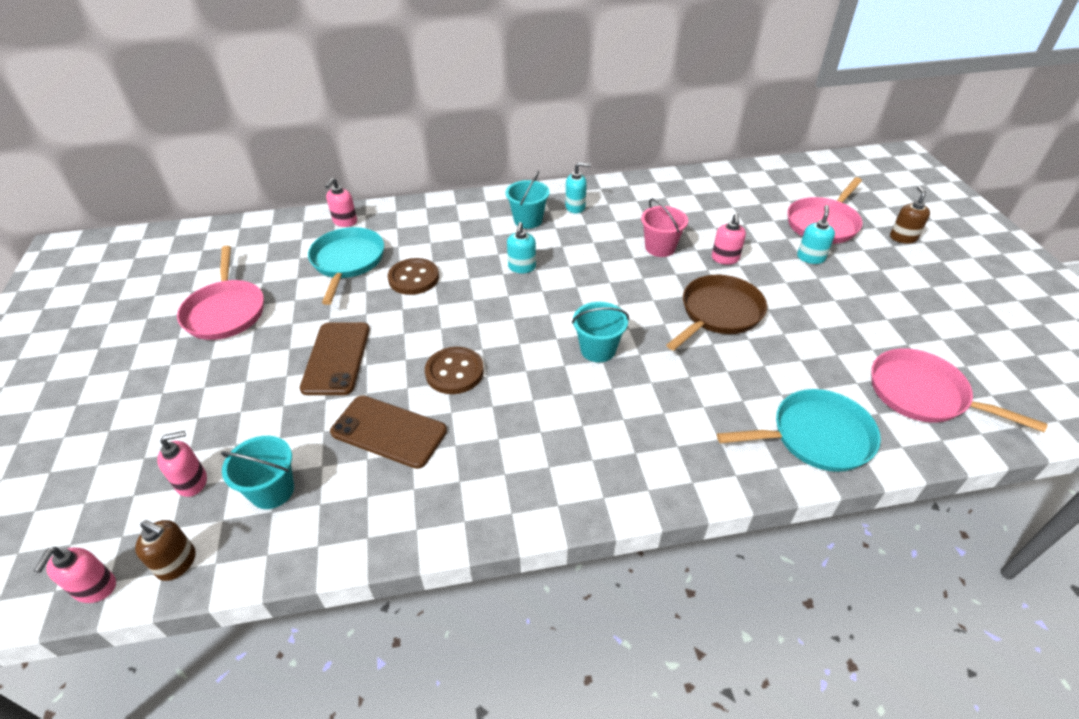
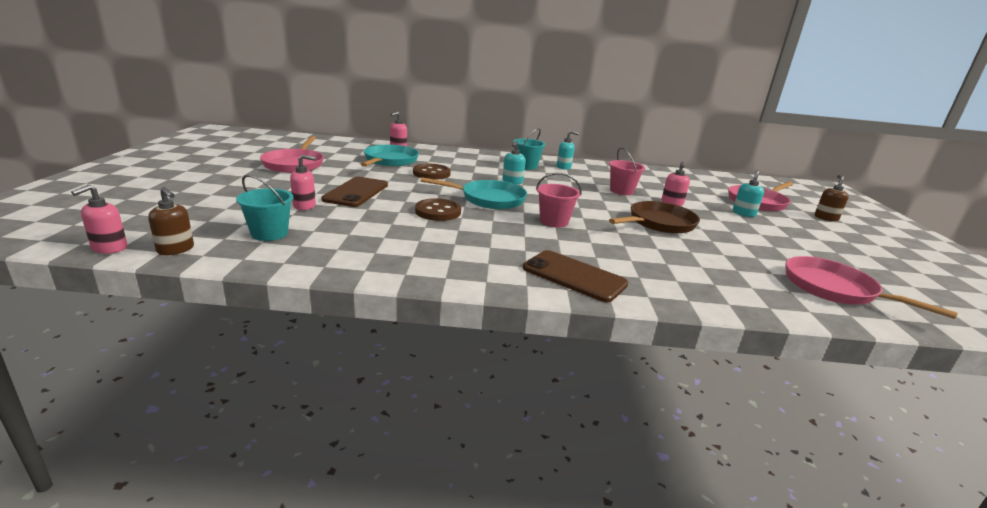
camera: 10 degrees right, 20 degrees down
pink soap dispenser [157,431,207,497] -> pink soap dispenser moved to [290,155,316,210]
brown phone [330,395,447,469] -> brown phone moved to [523,250,628,303]
turquoise bucket [572,302,629,362] -> pink bucket [536,173,582,227]
turquoise pan [717,389,881,472] -> turquoise pan moved to [421,177,527,209]

